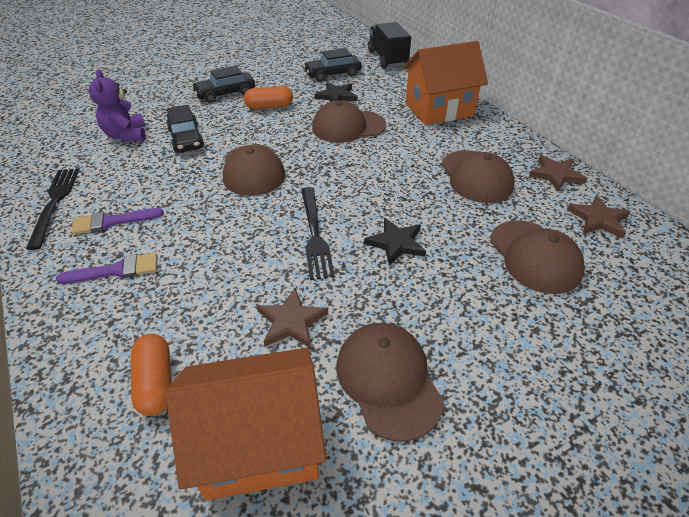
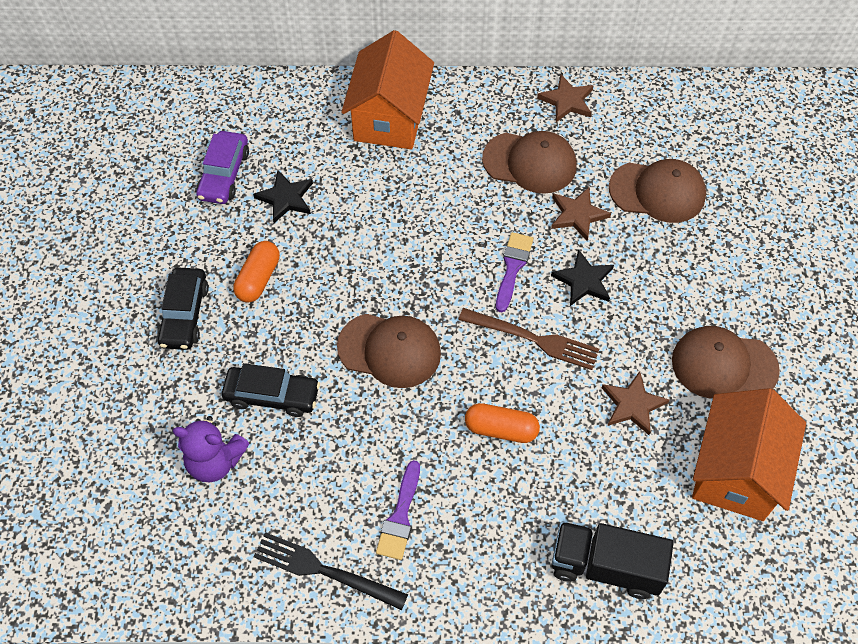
camera: 60 degrees left, 15 degrees up
purple brush [56,253,158,284] -> purple brush moved to [496,232,533,312]
orange capsule [131,334,172,416] -> orange capsule moved to [465,403,540,443]
black fork [301,187,335,280] -> brown fork [458,308,599,370]
black car [303,48,362,81] -> purple car [196,131,249,204]
brown cap [312,100,386,143] -> none
black truck [368,22,411,69] -> black truck moved to [552,522,674,599]
brown star [567,195,631,239] -> brown star moved to [551,187,611,241]

